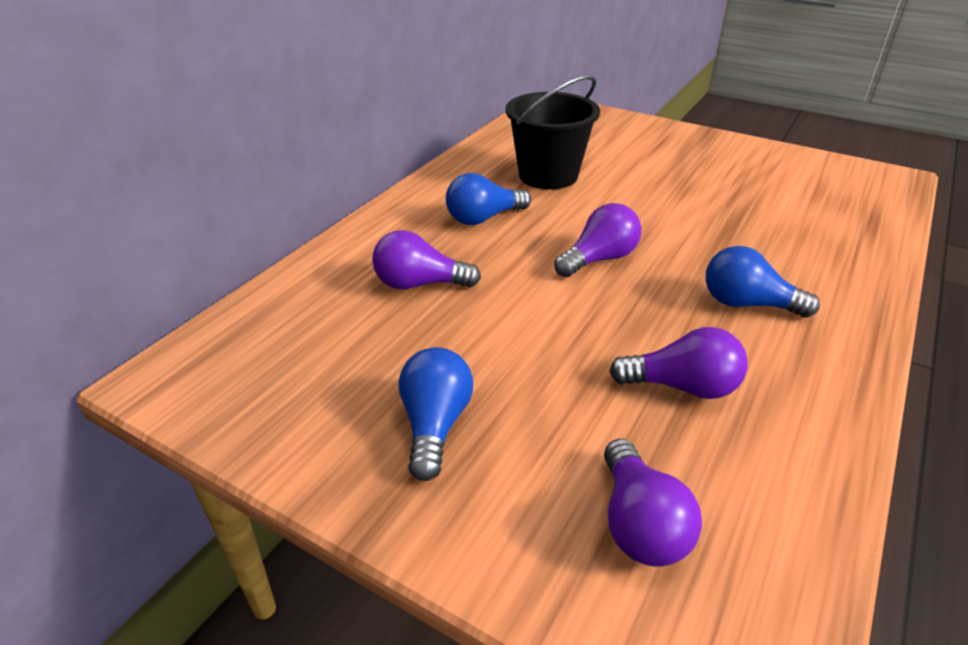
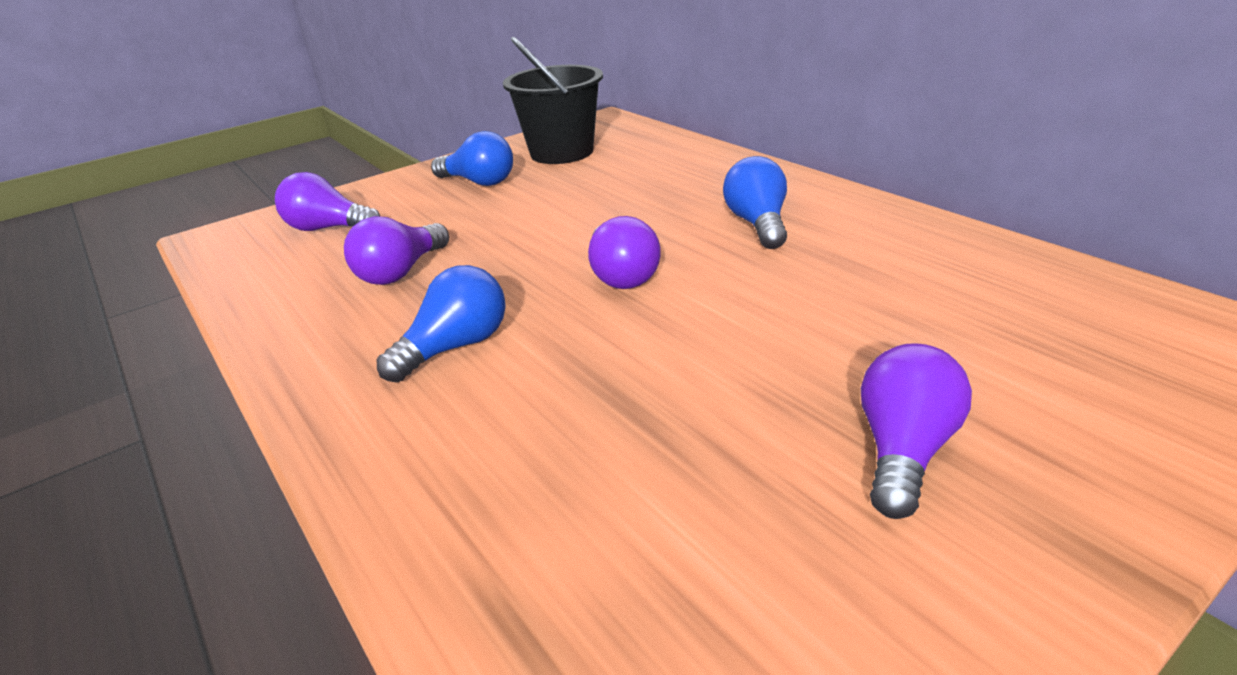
camera: 115 degrees right, 5 degrees down
purple light bulb [372,230,481,289] -> purple light bulb moved to [861,343,972,519]
black bucket [505,75,600,189] -> black bucket moved to [503,37,603,164]

